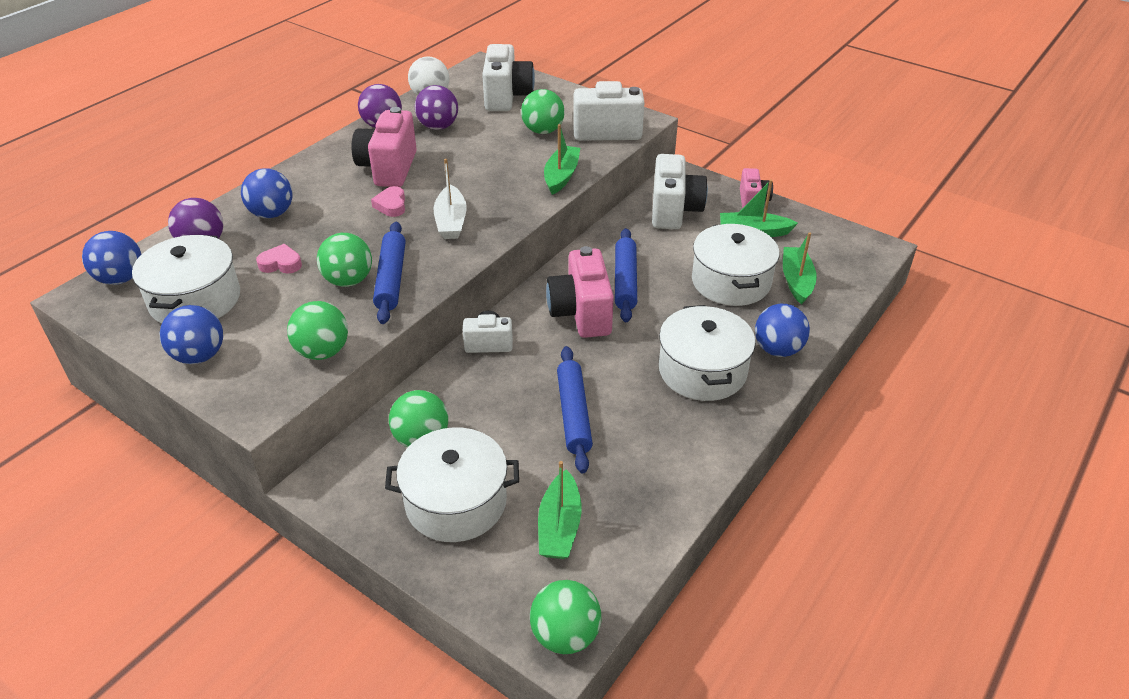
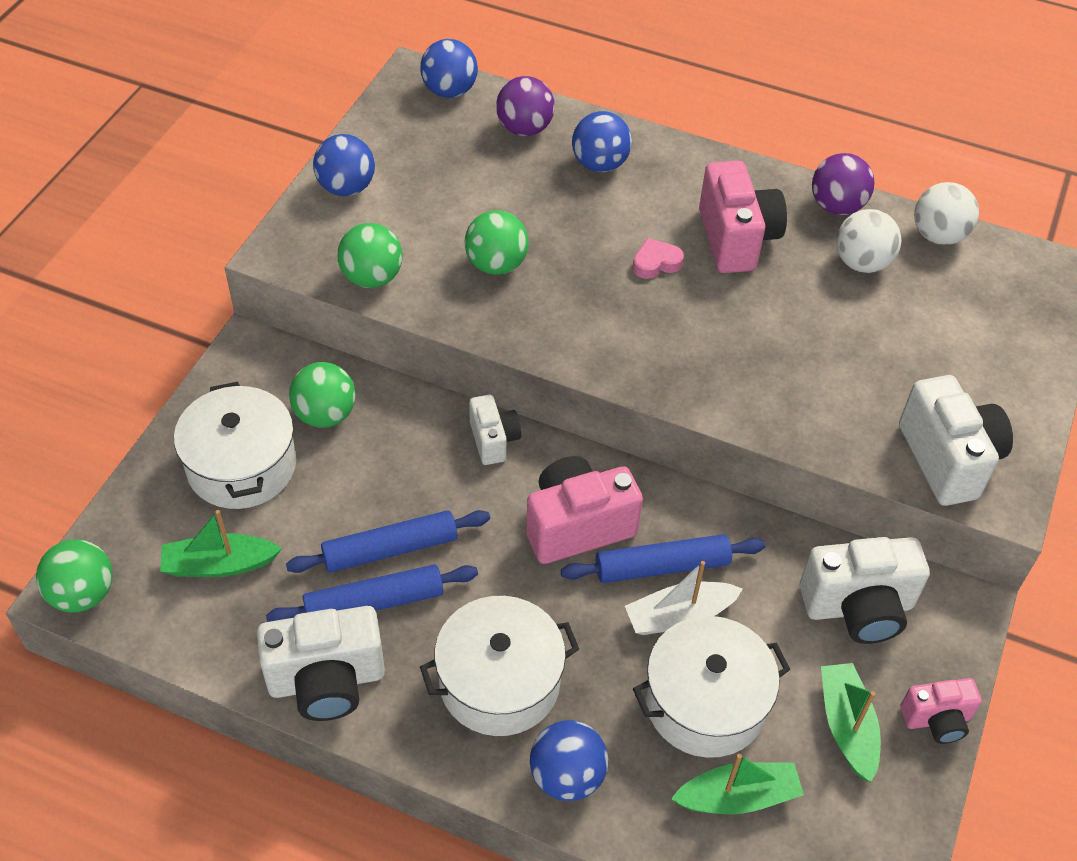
camera: 75 degrees right, 10 degrees up
white pot [132,235,240,324] -> none
pink heart [256,244,302,274] -> none
pink camera [352,107,417,187] -> pink camera turned 90 degrees clockwise [699,161,787,273]
blue rolling pin [373,222,406,324] -> blue rolling pin moved to [266,565,478,622]
purple ball [415,85,458,130] -> white ball [836,209,901,273]
white boat [434,159,467,239] -> white boat moved to [625,561,743,635]
white camera [482,44,535,111] -> white camera moved to [257,606,385,721]
green ball [521,89,565,134] -> none
green boat [544,124,580,195] -> none

